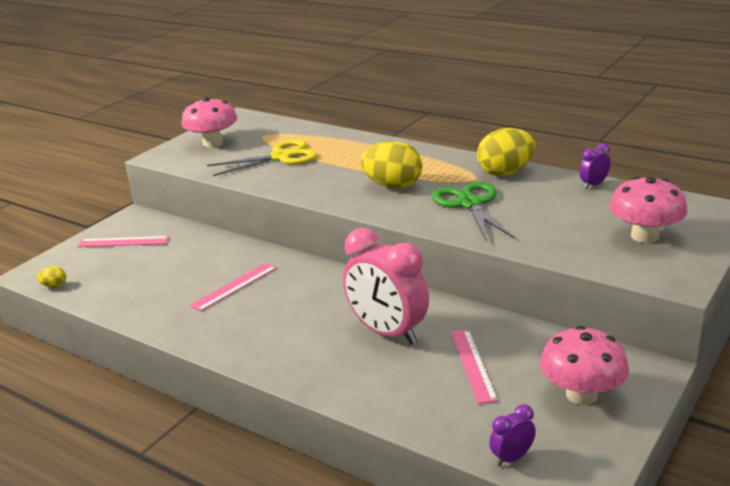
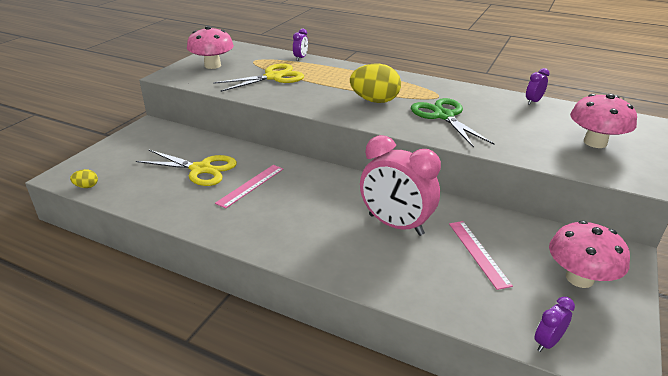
camera: 10 degrees left, 5 degrees up
pink ruler [77,236,169,247] -> none
yellow egg [477,128,535,176] -> none
none -> yellow scissors [136,150,237,186]
none -> purple clock [293,29,308,61]

